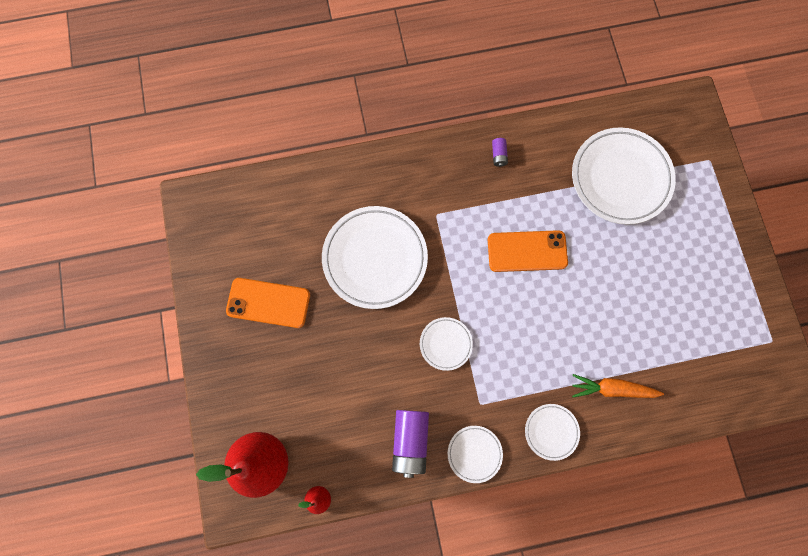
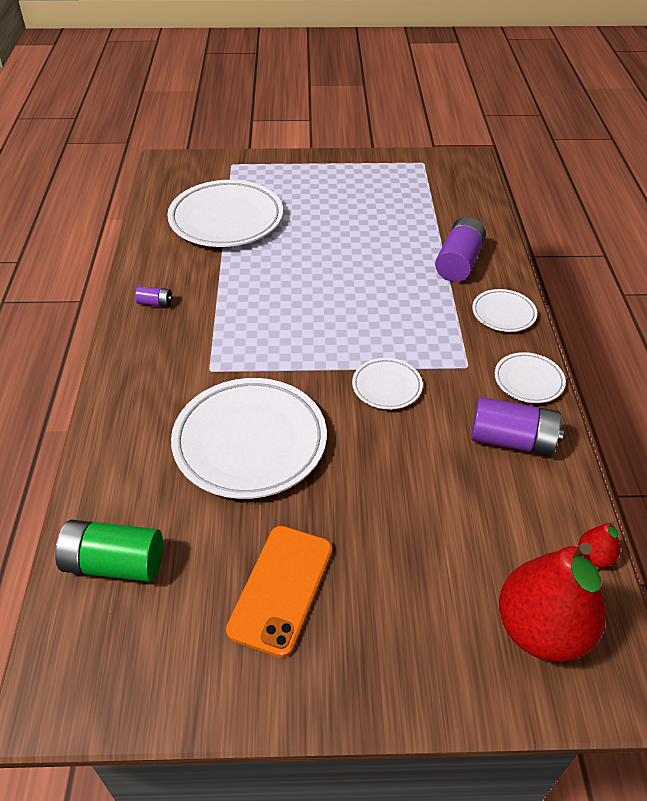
camera: 80 degrees left, 30 degrees down
orange phone [488,230,568,272] -> none
orange carrot [572,374,664,398] -> purple battery [435,217,486,282]
none -> green battery [55,520,163,582]

